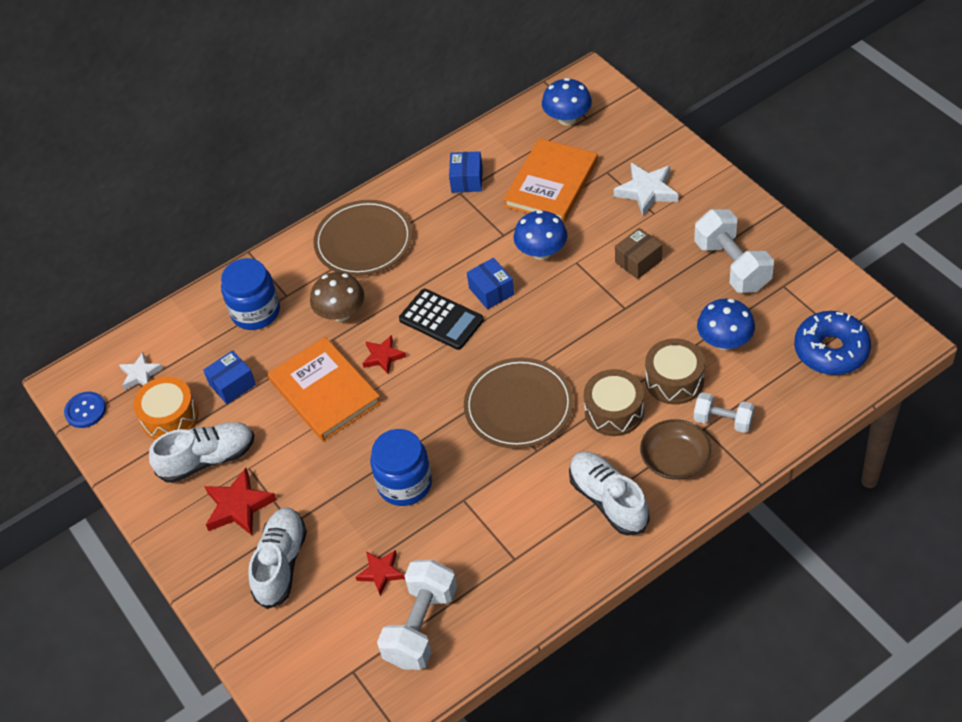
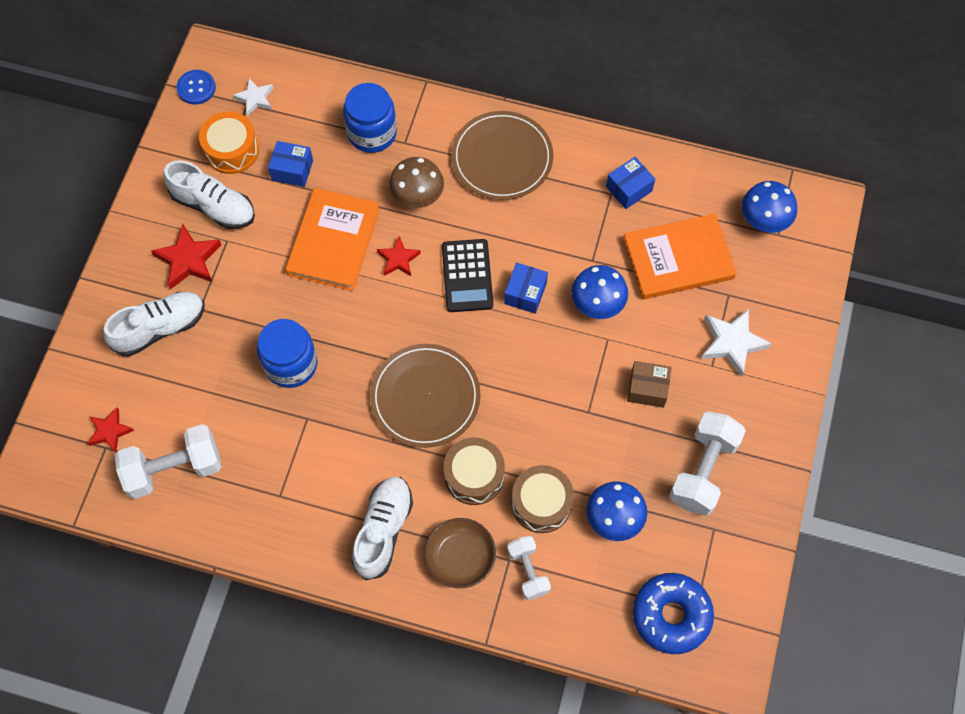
camera: 45 degrees right, 15 degrees up
red star [356,550,405,595] -> red star moved to [87,407,134,453]

